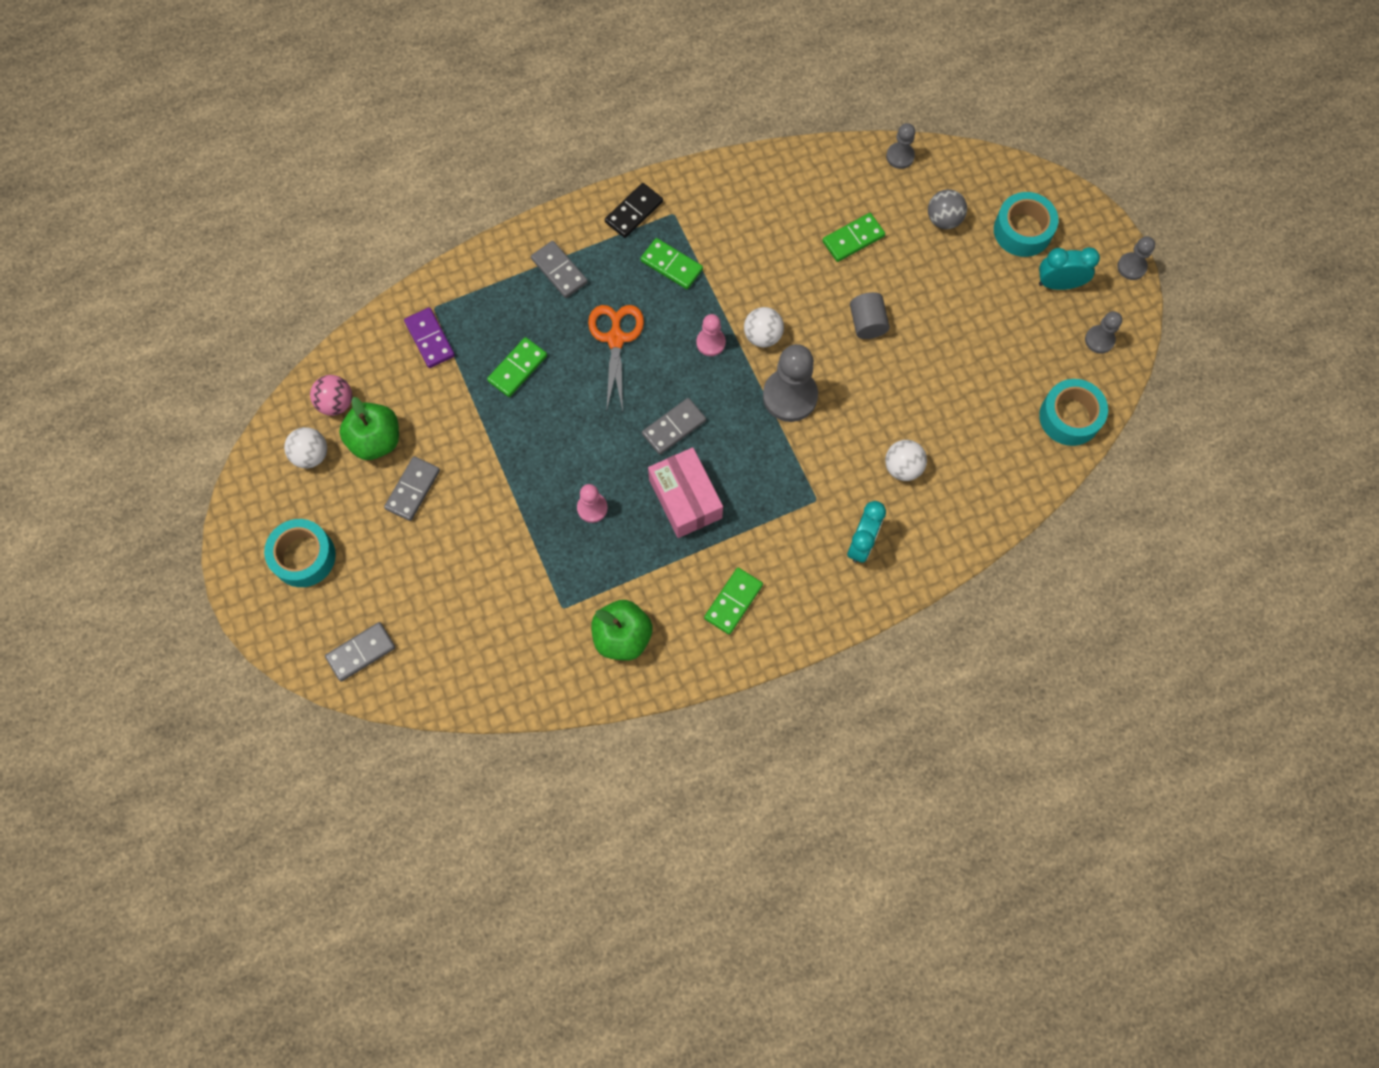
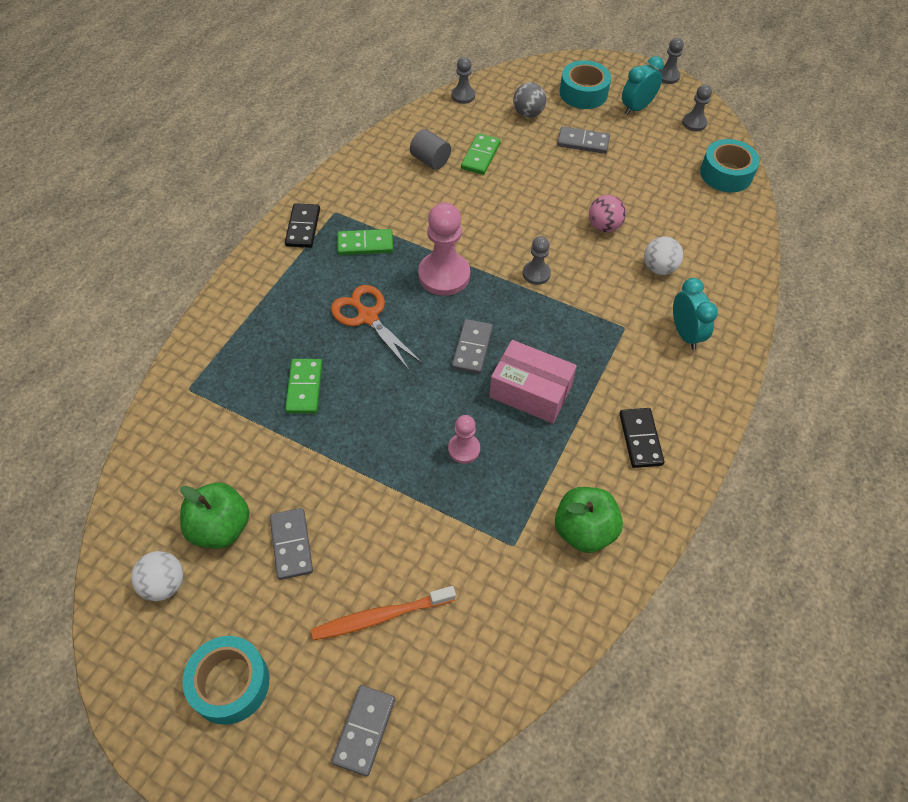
camera: 40 degrees left, 15 degrees down
pink ball [310,375,352,416] -> pink ball moved to [589,195,626,232]
purple domino [404,307,455,368] -> none
grey domino [531,241,588,298] -> grey domino moved to [557,126,610,154]
pink pawn [696,314,726,356] -> pink pawn [418,203,470,296], size x1.85
green domino [704,568,763,635] -> black domino [619,408,664,468]
white ball [744,307,784,348] -> none
grey pawn [763,344,818,422] -> grey pawn [523,236,551,285], size x0.54
grey cylinder [850,292,890,339] -> grey cylinder moved to [410,129,451,170]
none -> orange toothbrush [311,586,456,640]

